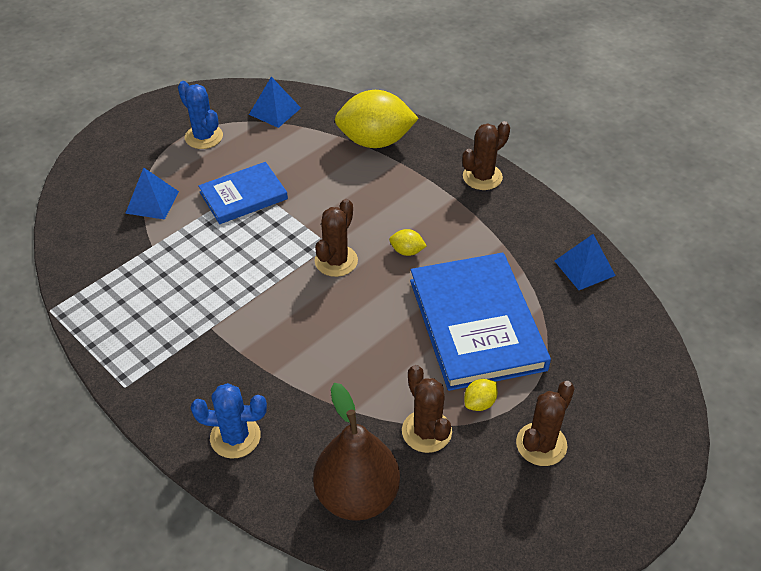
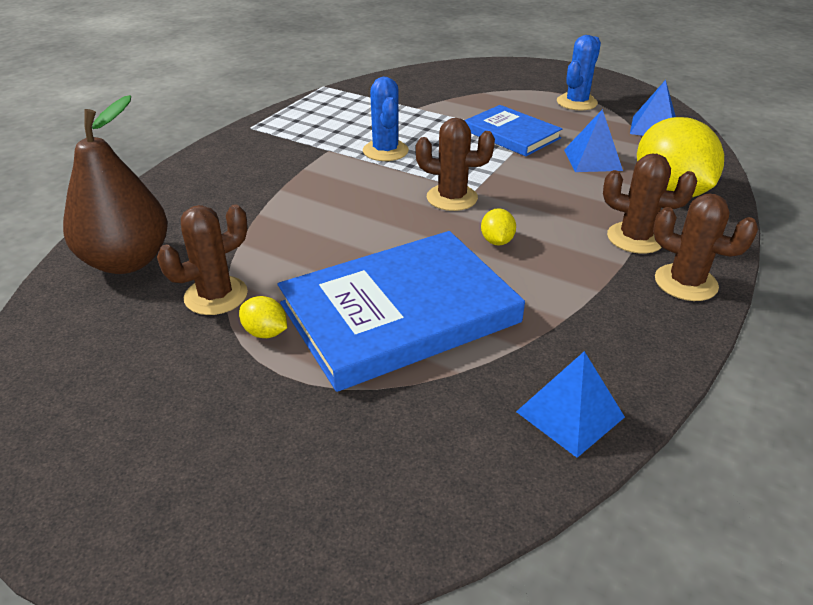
camera: 75 degrees right, 10 degrees down
blue pyramid [125,167,179,220] -> blue pyramid moved to [564,109,623,172]
blue cactus [191,383,267,459] -> blue cactus moved to [363,77,409,161]
brown cactus [516,381,575,466] -> brown cactus moved to [603,154,697,254]

